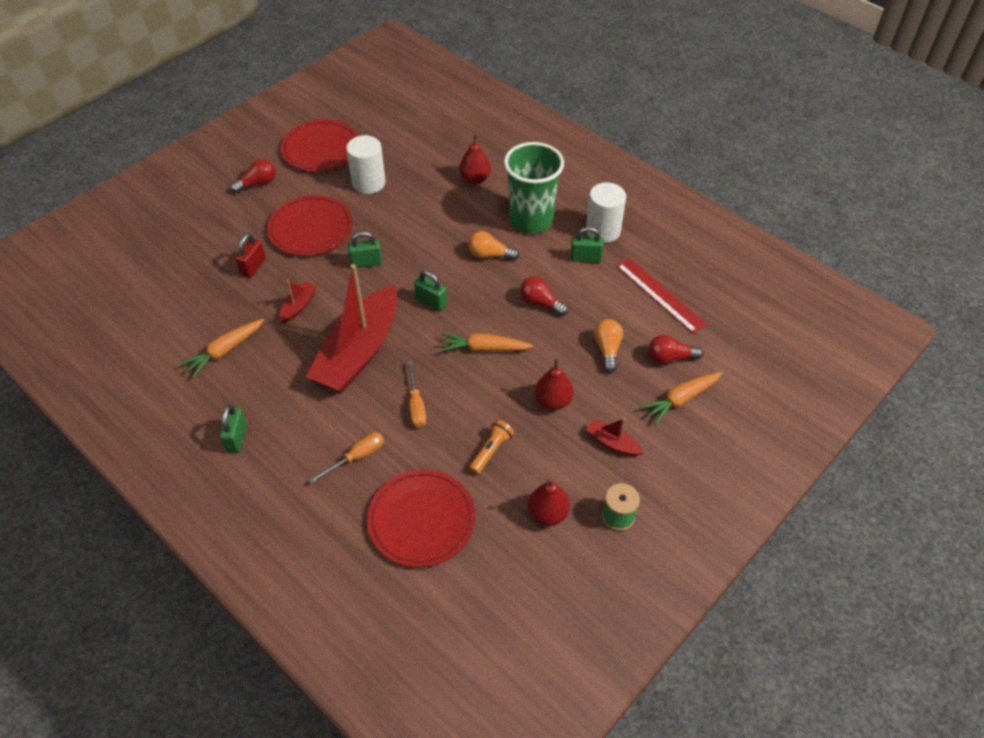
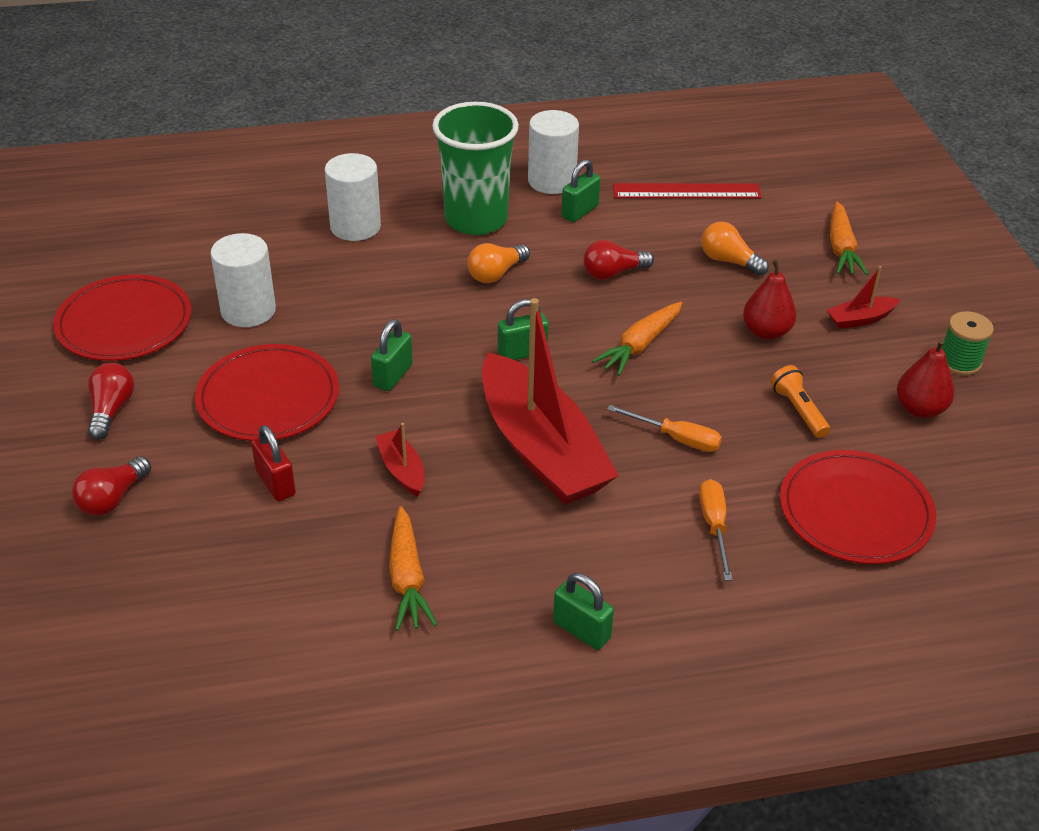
camera: 55 degrees left, 10 degrees down
red pear [459,135,491,184] -> white cylinder [325,153,381,241]
red light bulb [649,335,703,364] -> red light bulb moved to [72,456,151,516]

